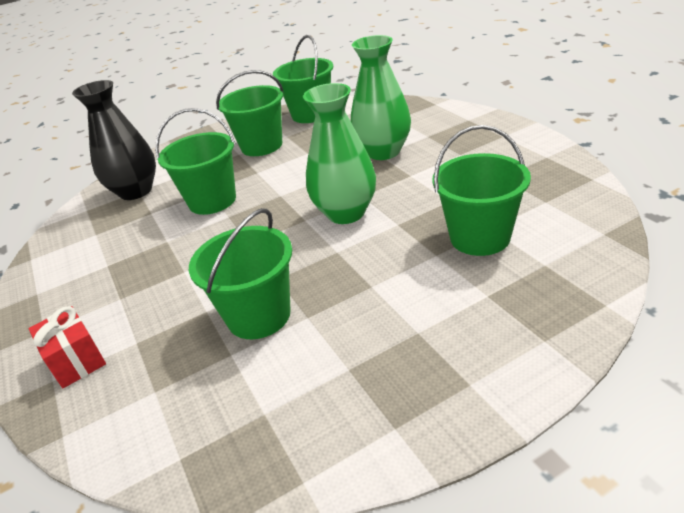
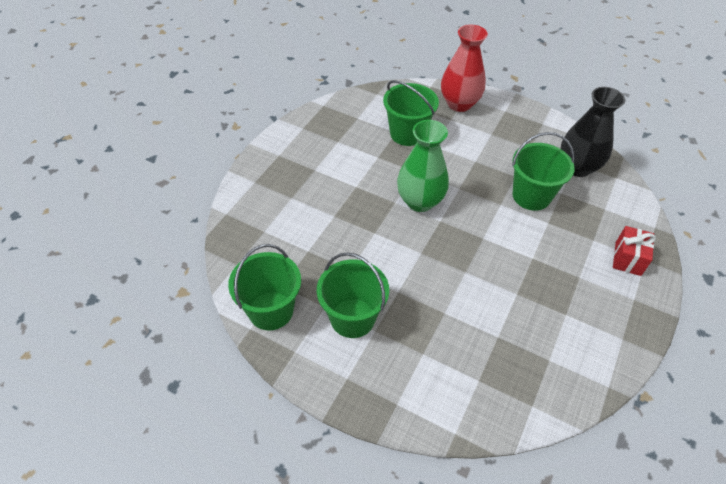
camera: 130 degrees left, 15 degrees up
black vase [72,80,156,200] -> black vase moved to [560,87,625,177]
green bucket [155,108,236,215] -> none
green vase [351,35,411,160] -> none
none -> red vase [441,25,488,112]

